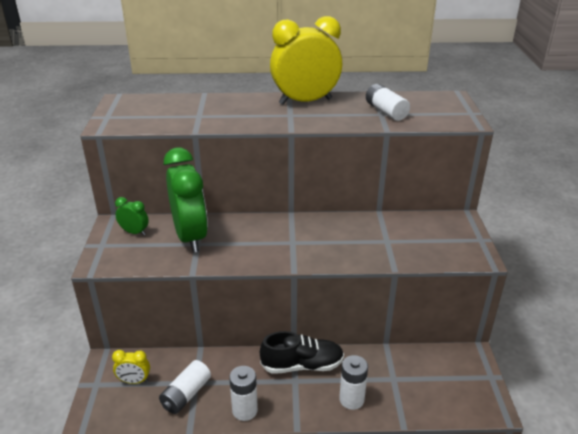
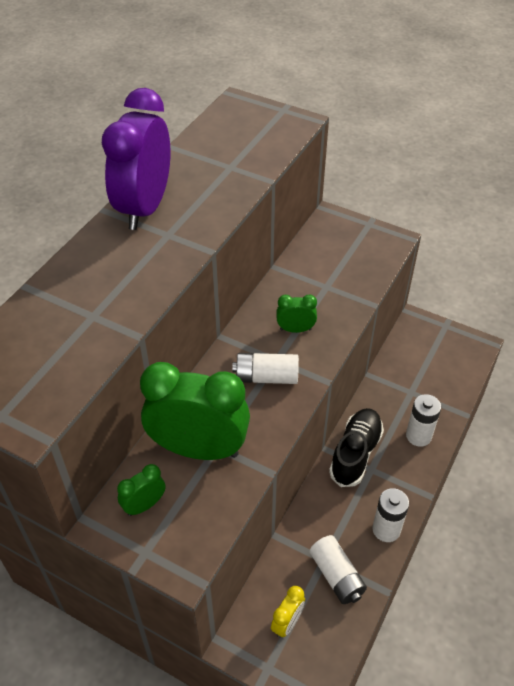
camera: 60 degrees left, 15 degrees up
yellow clock [270,16,342,105] -> purple clock [102,88,171,230]
white battery [366,84,410,121] -> white battery moved to [232,353,299,384]
none -> green clock [276,295,317,333]

